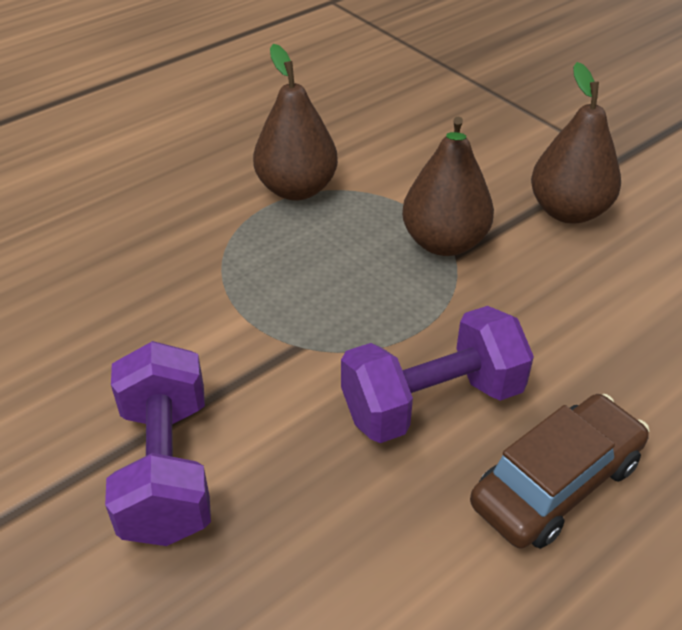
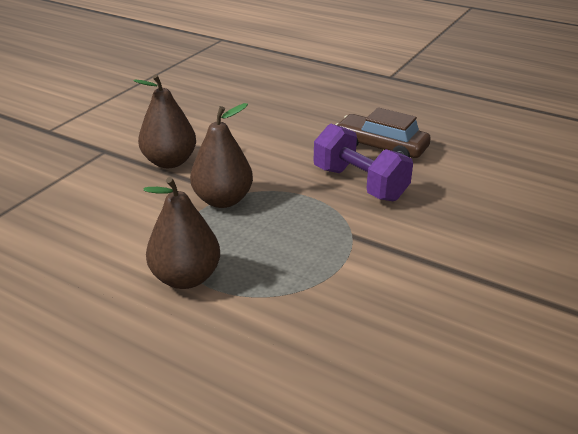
camera: 110 degrees left, 10 degrees down
purple dumbbell [105,341,211,546] -> none

